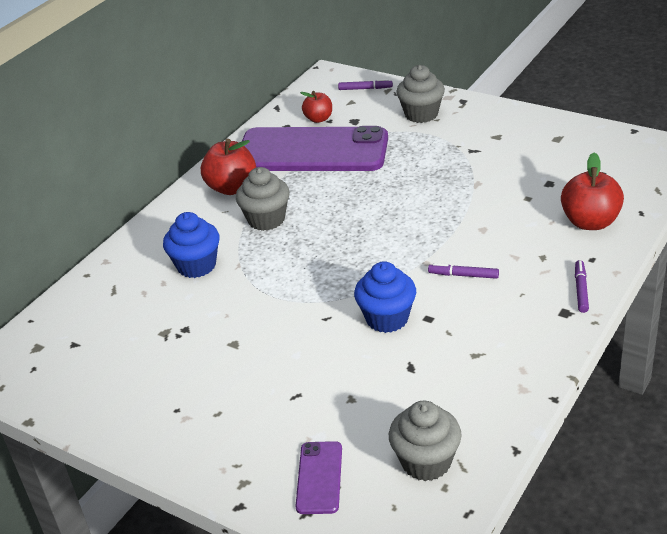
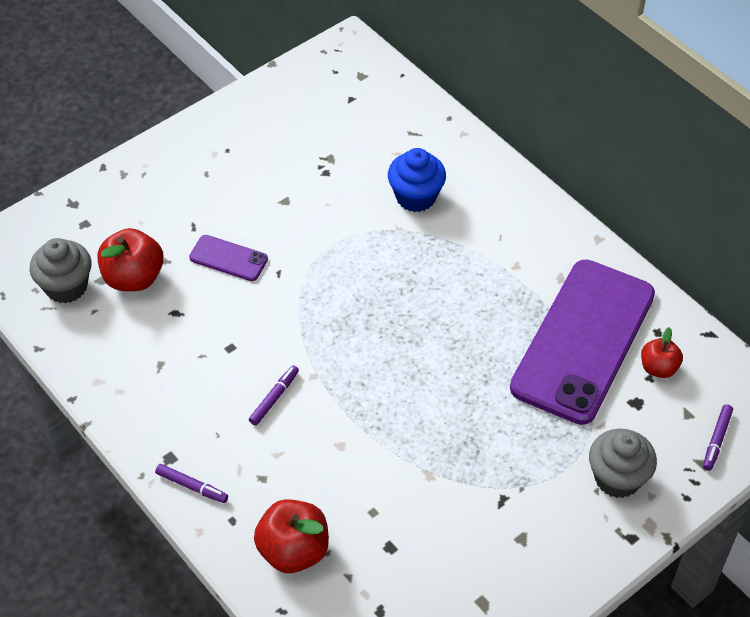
camera: 105 degrees right, 15 degrees up
red apple [201,139,256,195] -> red apple moved to [97,228,164,291]
grey cupcake [236,167,290,231] -> none
purple phone [295,441,342,514] -> purple phone moved to [189,235,268,281]
blue cupcake [354,261,416,333] -> none

